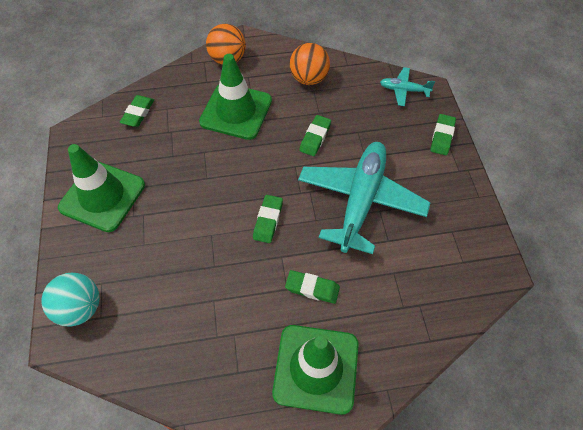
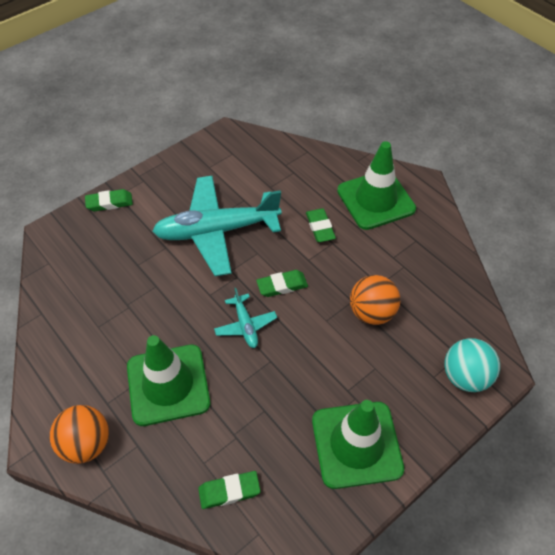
camera: 120 degrees left, 5 degrees down
orange ball [290,43,330,85] -> orange ball moved to [350,275,400,325]
green eraser [299,115,331,156] -> none
turquoise plane [380,67,435,106] -> turquoise plane moved to [214,288,277,348]

